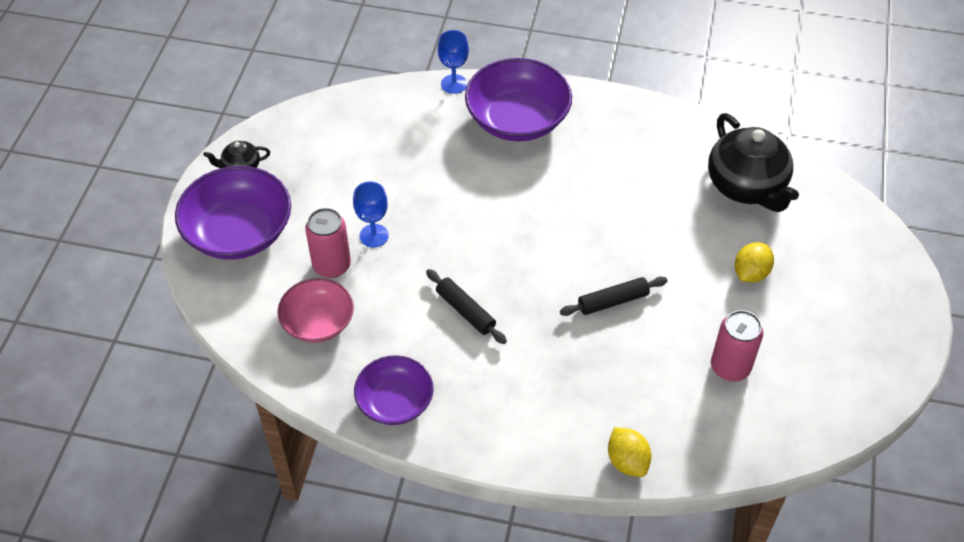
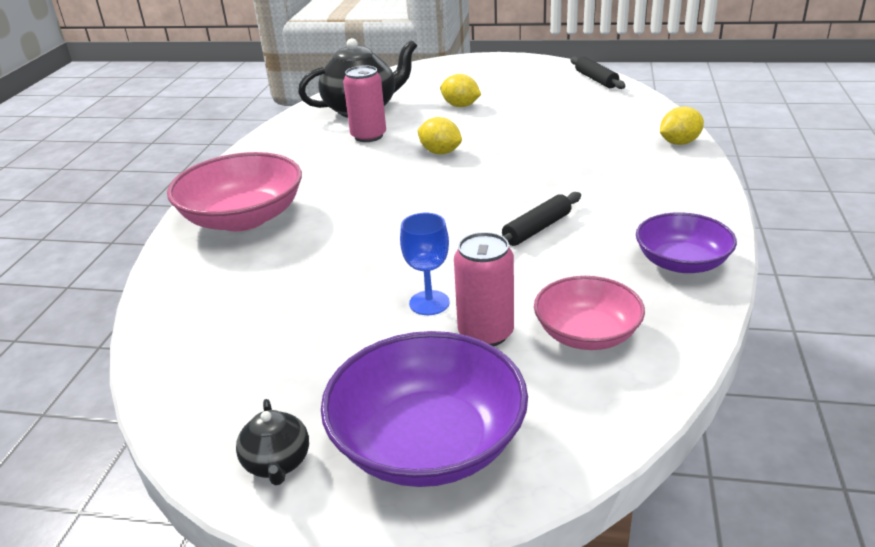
camera: 90 degrees left, 20 degrees down
blue goblet [438,30,469,94] -> none
purple bowl [465,58,572,141] -> pink bowl [167,152,302,231]
black rolling pin [560,277,667,316] -> black rolling pin moved to [570,57,626,89]
pink can [711,310,763,381] -> pink can moved to [343,65,386,142]
none -> yellow lemon [417,117,462,154]

